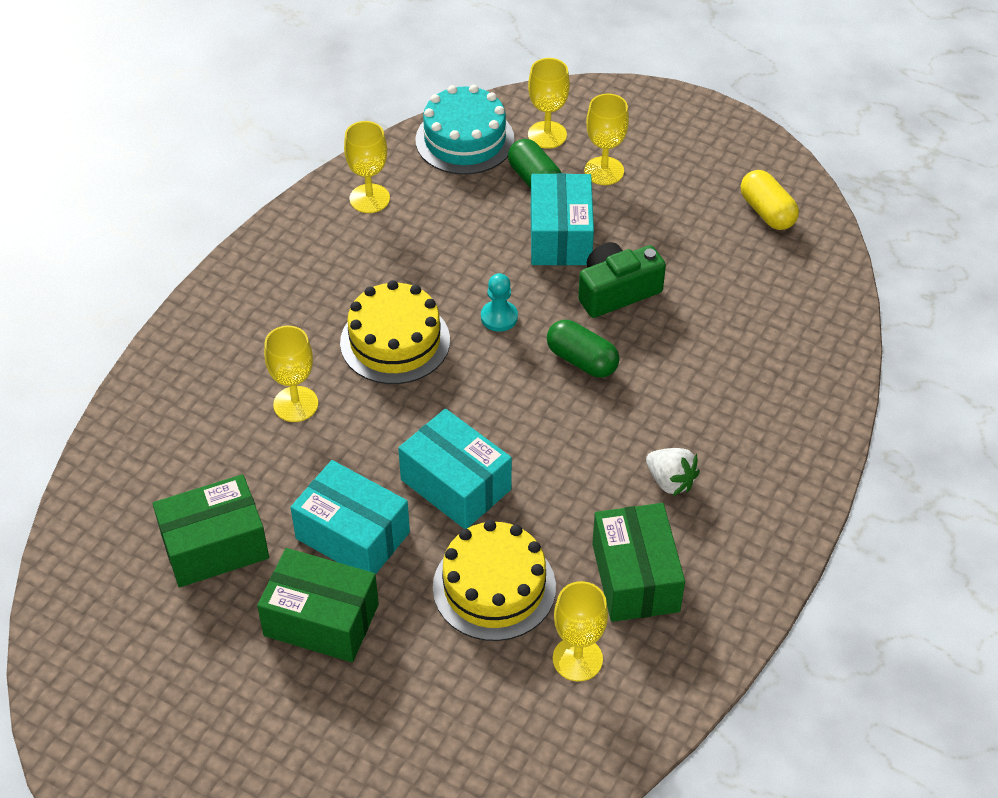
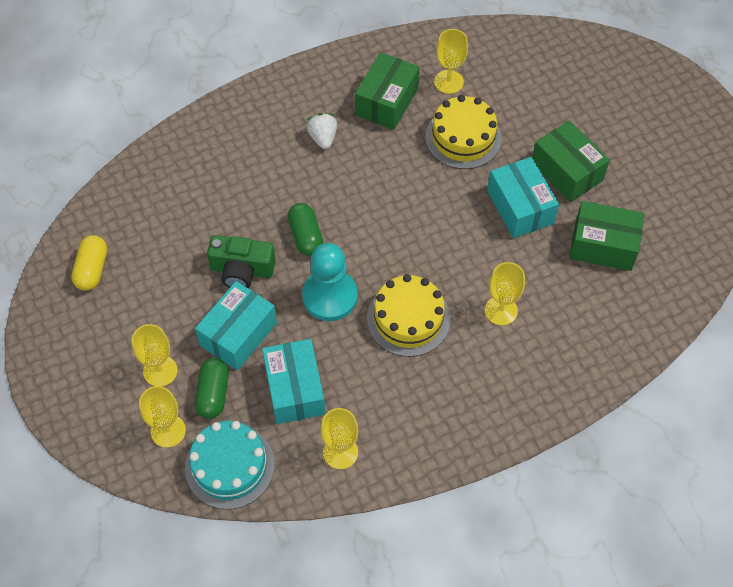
camera: 145 degrees left, 10 degrees up
turquoise box [398,409,512,529] -> turquoise box moved to [262,339,325,424]
turquoise pawn [481,273,518,332] -> turquoise pawn [302,243,358,321], size x1.95

